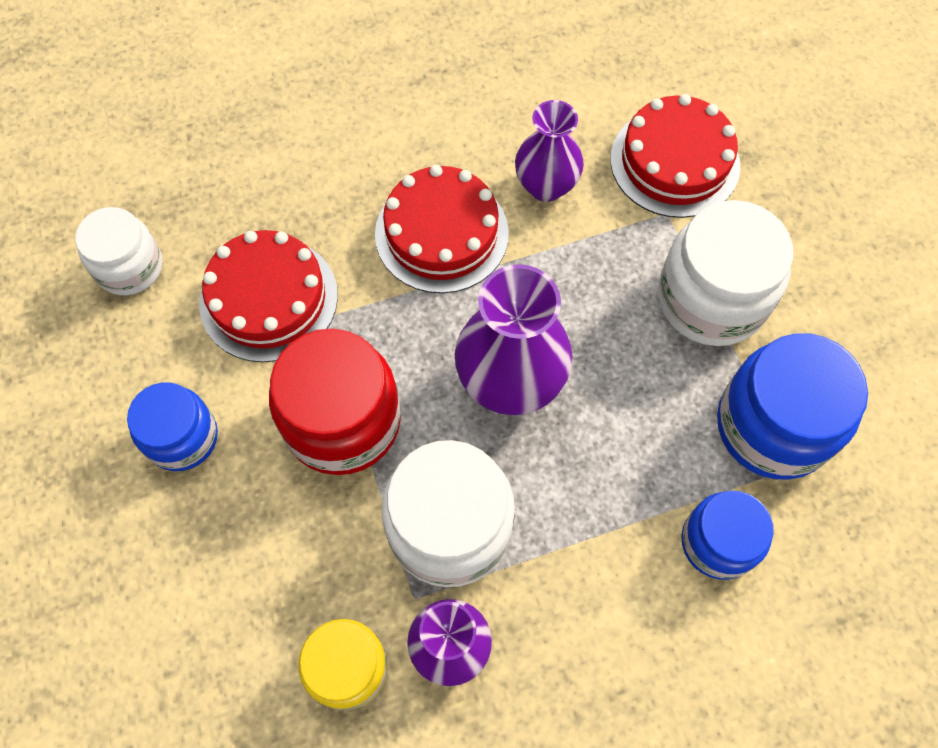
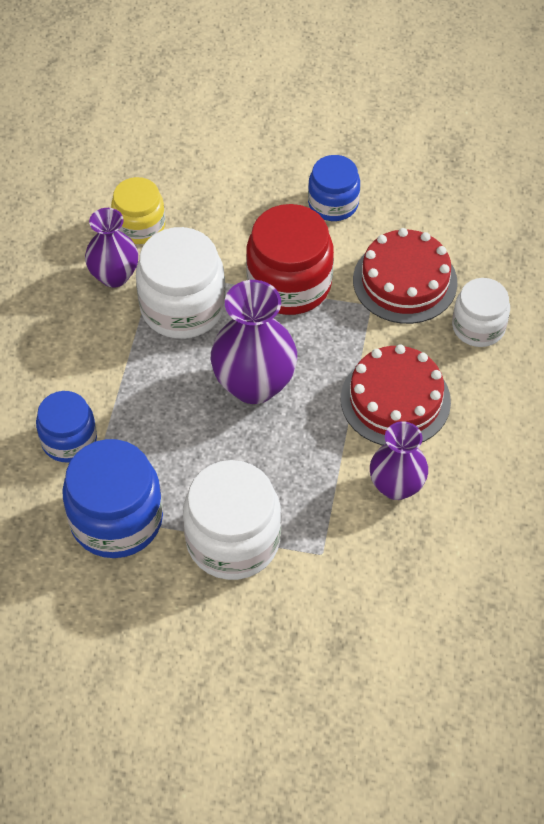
camera: 120 degrees right, 10 degrees down
white jar [75,207,162,295] -> white jar moved to [452,278,510,347]
red cake [610,94,740,218] -> none

